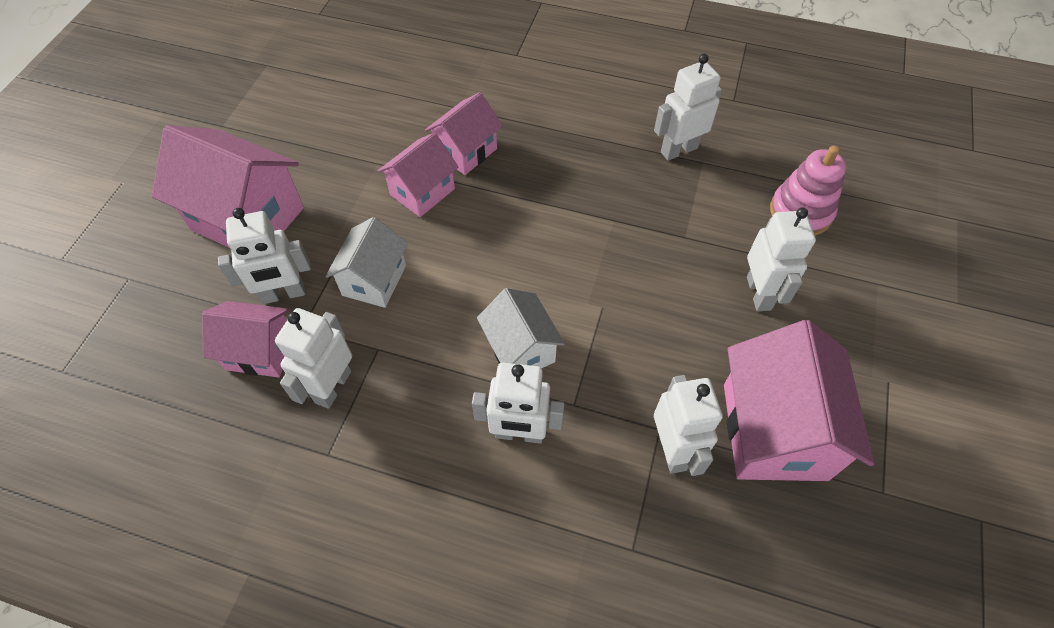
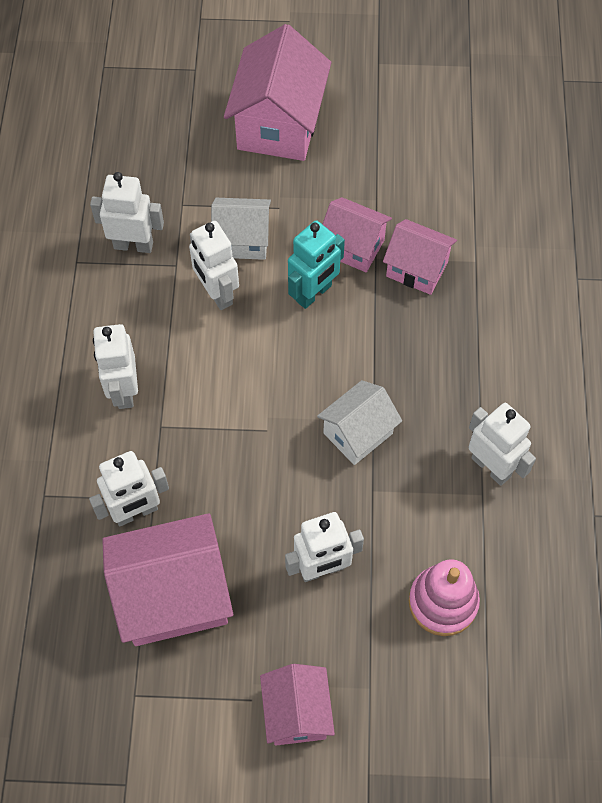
camera: 75 degrees right, 5 degrees up
pink house [202,301,290,378] -> pink house moved to [260,664,335,745]
white robot [218,208,311,304] -> white robot moved to [189,221,239,310]
white house [477,288,565,368] -> white house moved to [317,380,402,465]
none -> turquoise robot [288,220,345,309]

